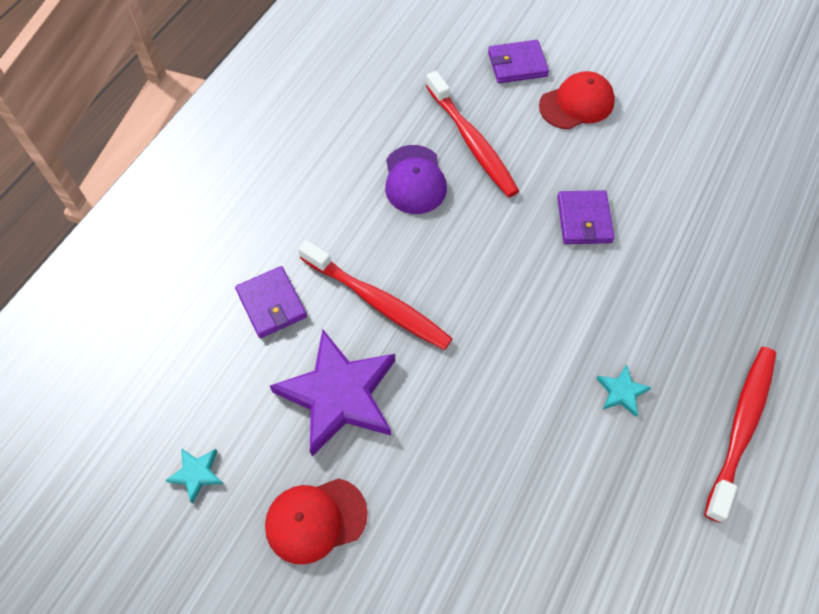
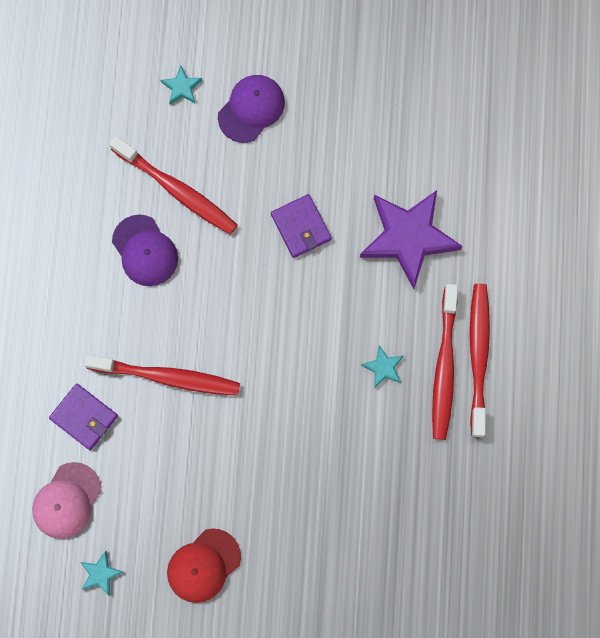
camera: 25 degrees left, 15 degrees up
purple star [270,329,395,456] -> purple star moved to [360,190,463,289]
purple wallet [488,40,549,83] -> turquoise star [161,65,202,105]
red cap [539,71,615,130] -> purple cap [218,75,285,143]
none -> pink cap [32,462,101,539]
none -> red toothbrush [432,284,458,440]

